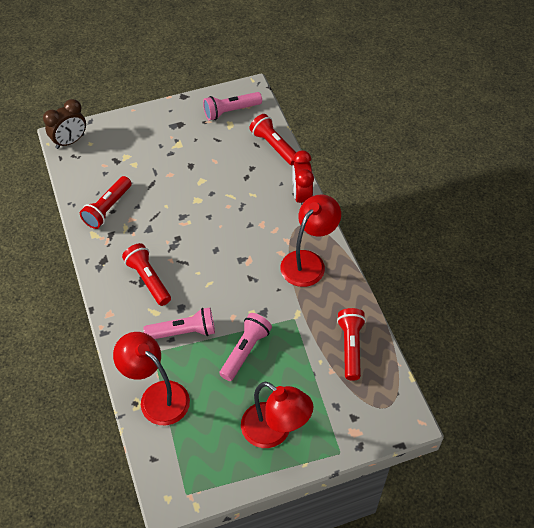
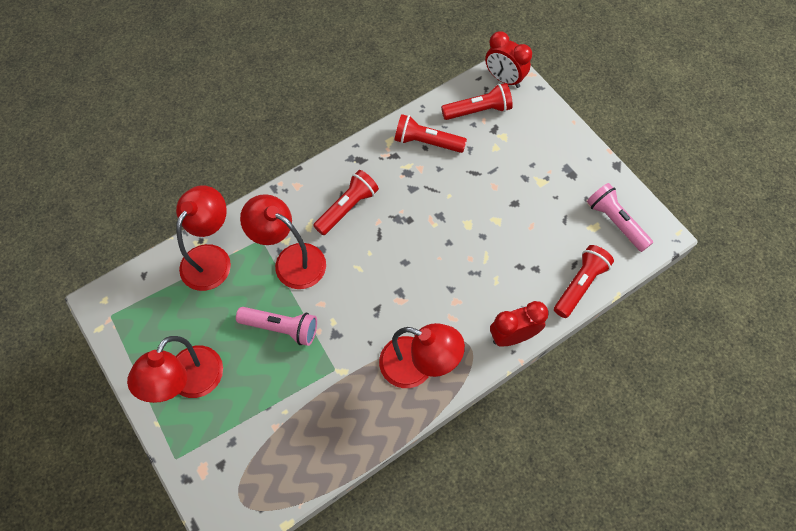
camera: 75 degrees right, 10 degrees up
brown clock [43,99,86,149] -> red clock [485,31,532,88]
pink flashlight [143,307,215,339] -> red lamp [240,194,326,289]
red flashlight [337,308,366,381] -> red flashlight moved to [441,83,513,120]

